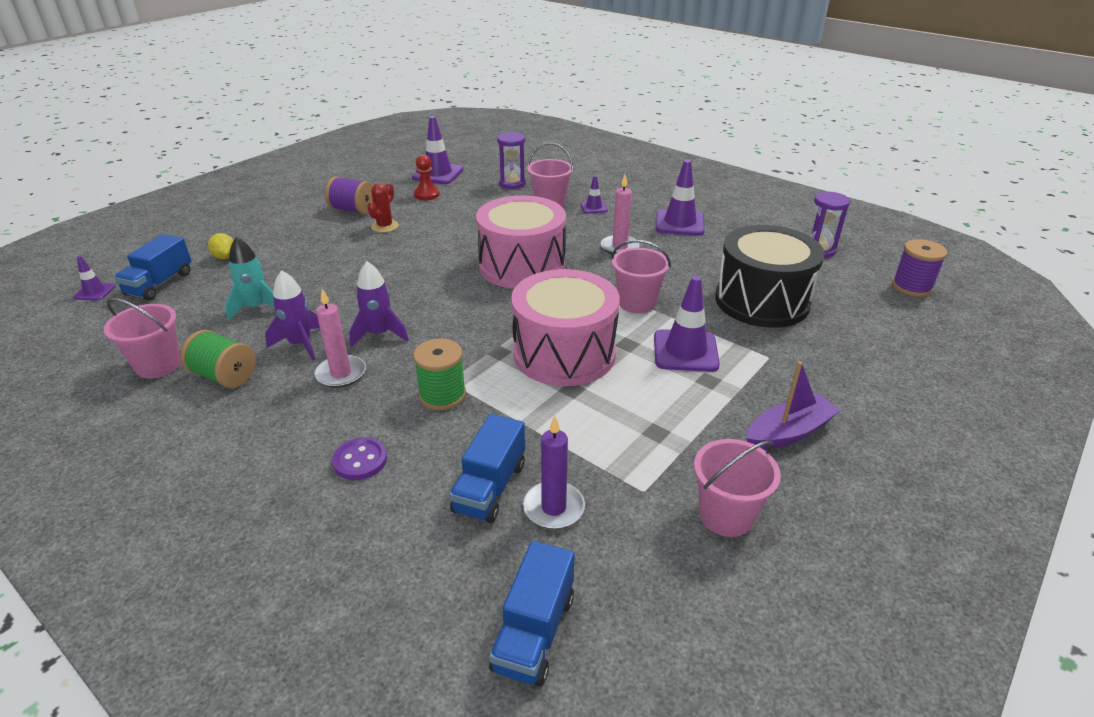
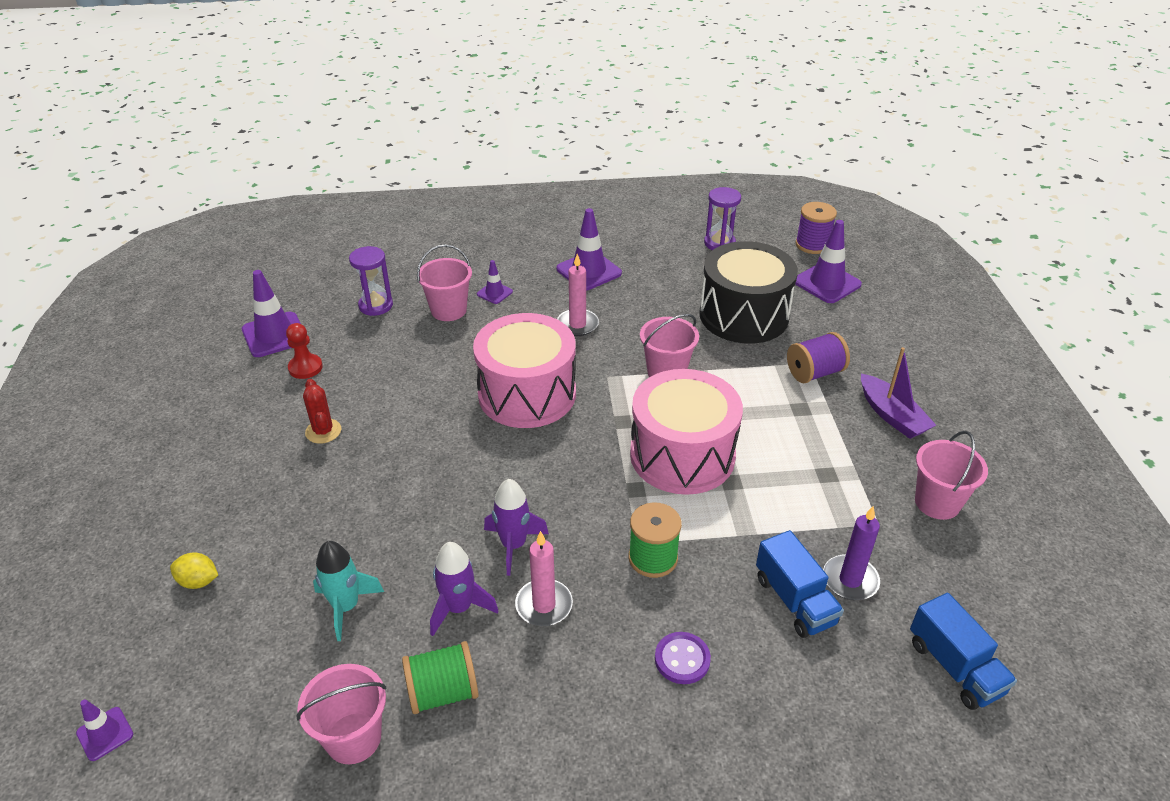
camera: 45 degrees left, 5 degrees up
blue truck [114,234,192,300] -> none
purple spool [325,176,373,214] -> purple spool moved to [787,332,850,383]
purple traffic cone [654,276,720,372] -> purple traffic cone moved to [795,220,862,303]
purple boat [746,361,841,450] -> purple boat turned 135 degrees clockwise [861,347,936,439]

